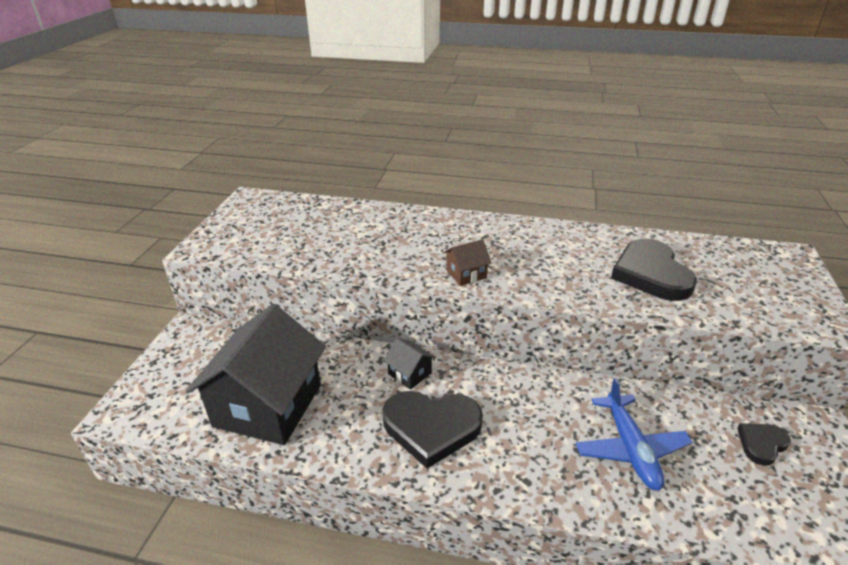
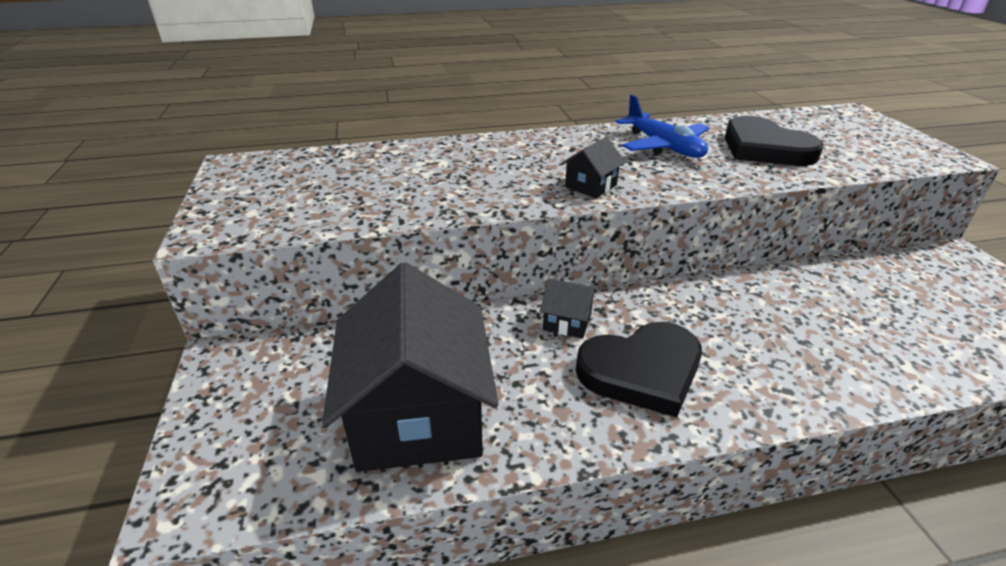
camera: 25 degrees left, 0 degrees up
brown house [443,239,492,286] -> black house [561,137,625,198]
blue plane [576,378,692,491] -> blue plane moved to [615,95,709,158]
black heart [737,423,791,466] -> none

